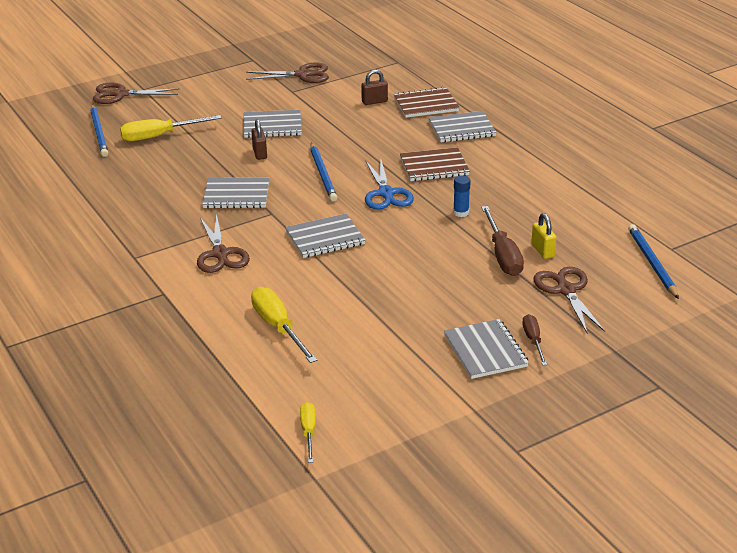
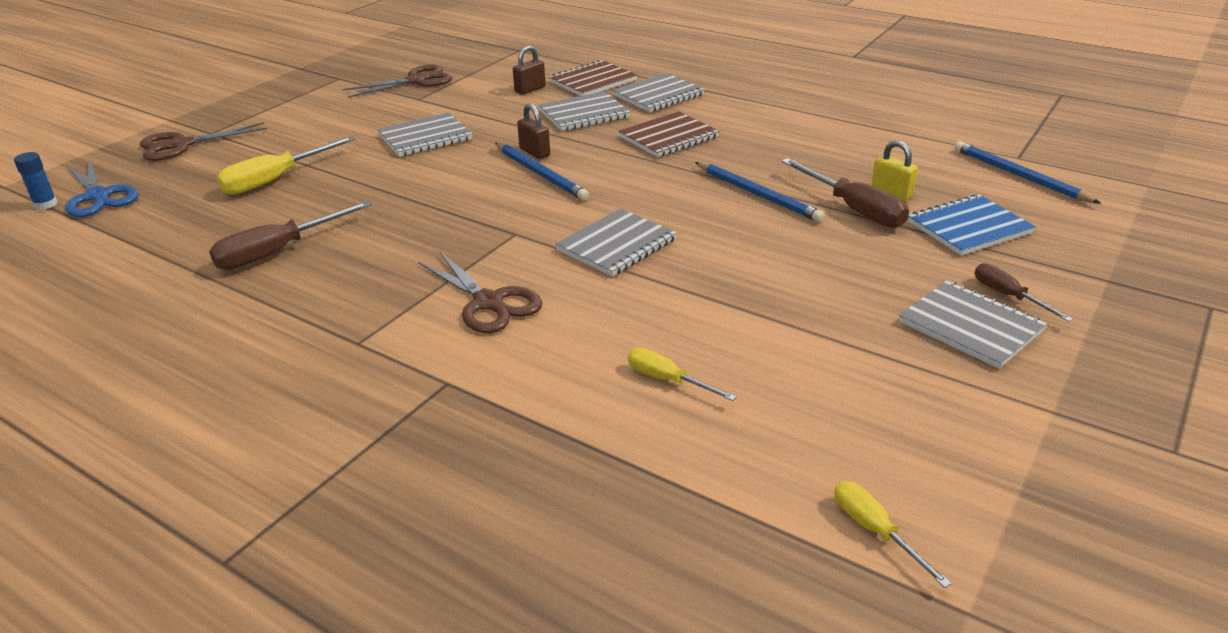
camera: 25 degrees left, 0 degrees up
blue pencil [90,105,108,157] -> blue pencil moved to [695,162,825,222]
grey notebook [202,178,269,209] -> grey notebook moved to [538,91,630,131]
brown padlock [251,119,267,160] -> brown padlock moved to [517,103,550,159]
yellow screwdriver [251,287,317,363] -> yellow screwdriver [628,347,737,401], size x0.59
blue scissors [365,160,414,210] -> blue scissors moved to [65,158,139,217]
blue glue stick [453,175,471,217] -> blue glue stick moved to [14,152,58,210]
brown scissors [534,267,605,333] -> blue notebook [908,194,1036,255]
none -> brown screwdriver [209,201,372,270]

